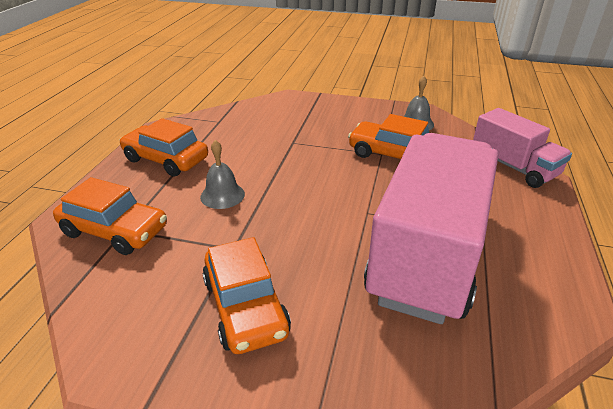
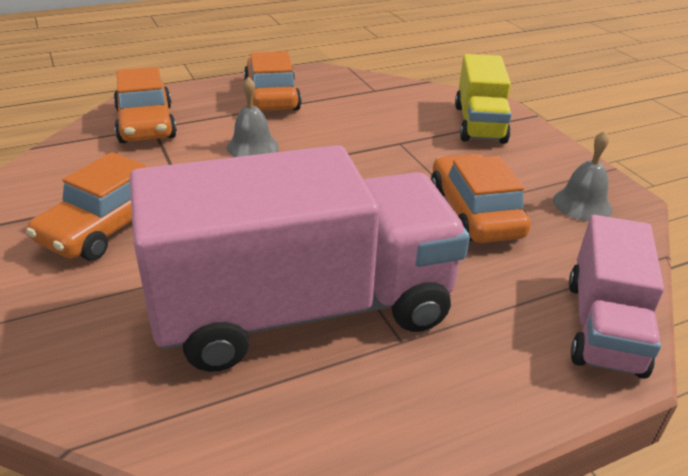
camera: 50 degrees right, 0 degrees up
none -> yellow truck [455,54,512,144]

